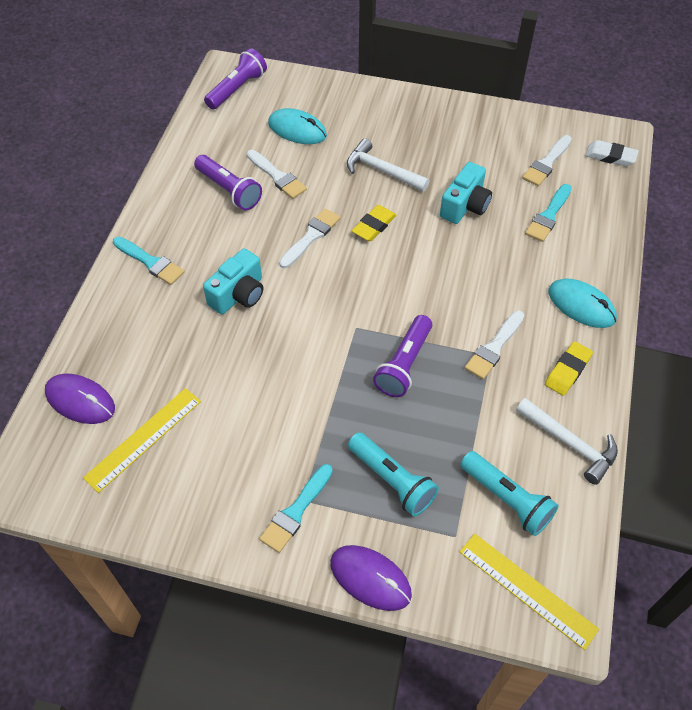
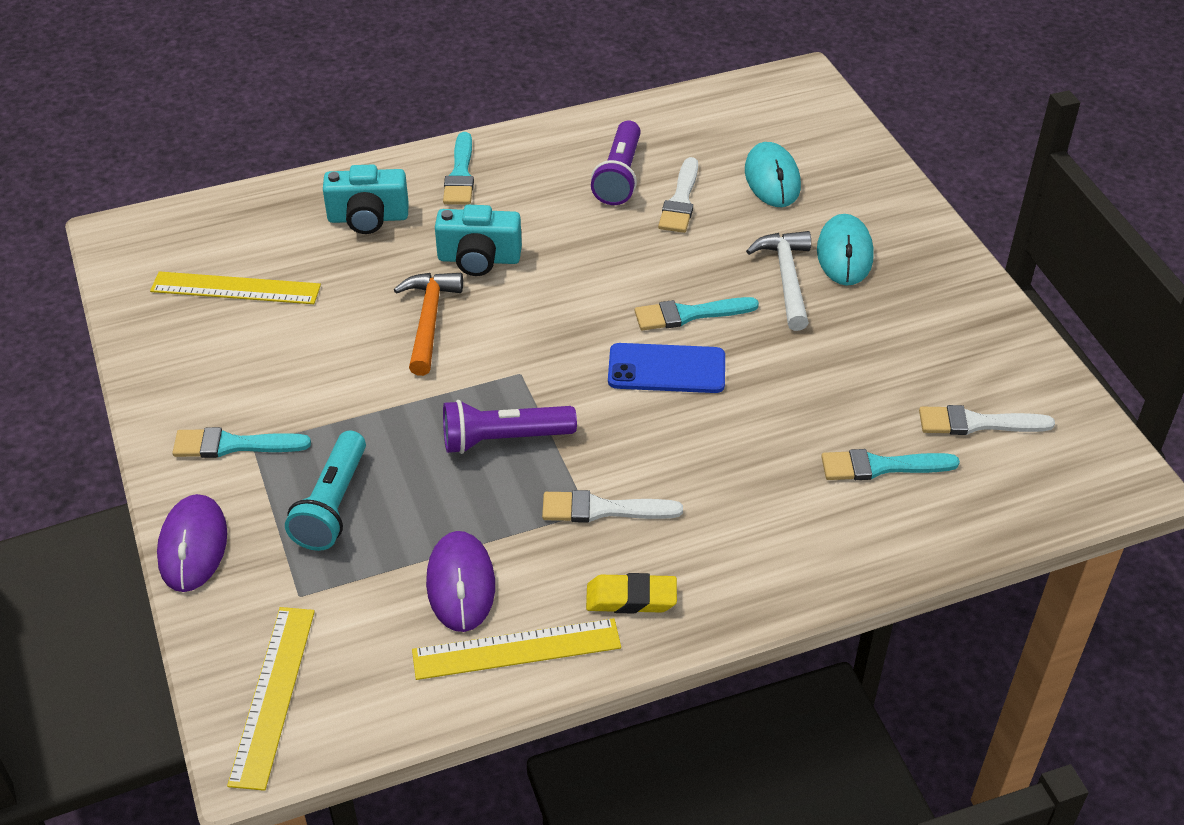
camera: 55 degrees right, 10 degrees down
purple mouse [45,373,115,424] -> purple mouse moved to [426,531,495,632]
purple flashlight [204,48,267,109] -> none
white brush [279,208,340,268] -> none
yellow eraser [352,205,397,241] -> turquoise brush [635,297,759,330]
turquoise camera [440,162,492,224] -> turquoise camera moved to [323,164,409,234]
turquoise flashlight [460,451,559,536] -> none
white hammer [516,398,618,485] -> yellow ruler [412,618,621,680]
turquoise mouse [548,278,617,328] -> turquoise mouse moved to [817,214,874,286]
white eraser [585,140,638,166] -> none
none -> orange hammer [394,273,463,376]
none -> blue phone [608,343,725,393]

